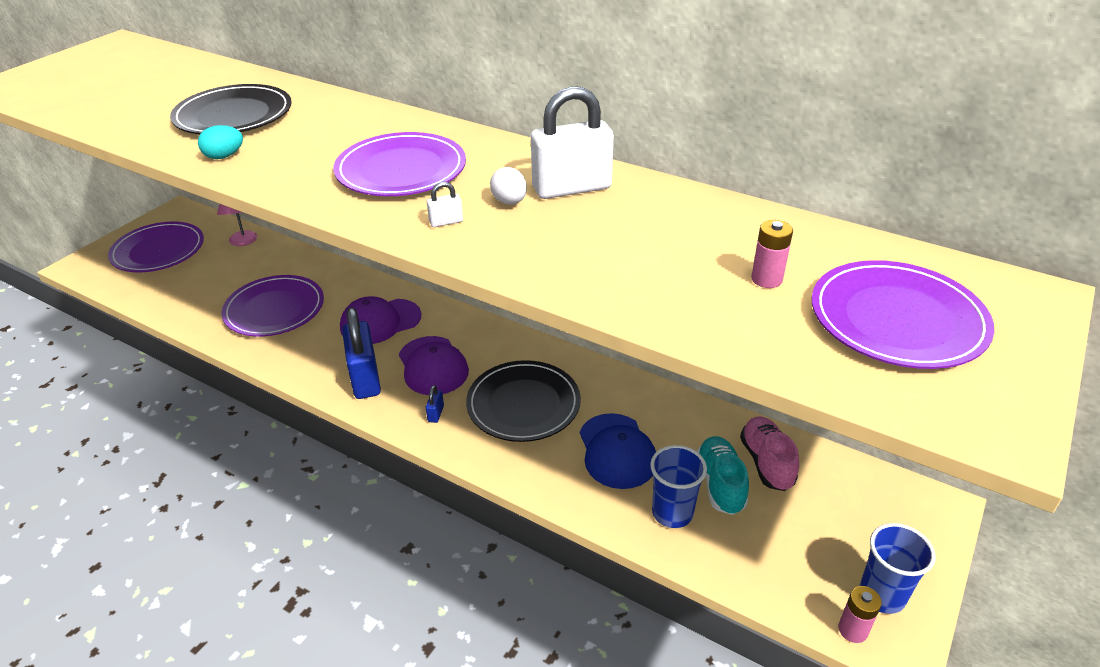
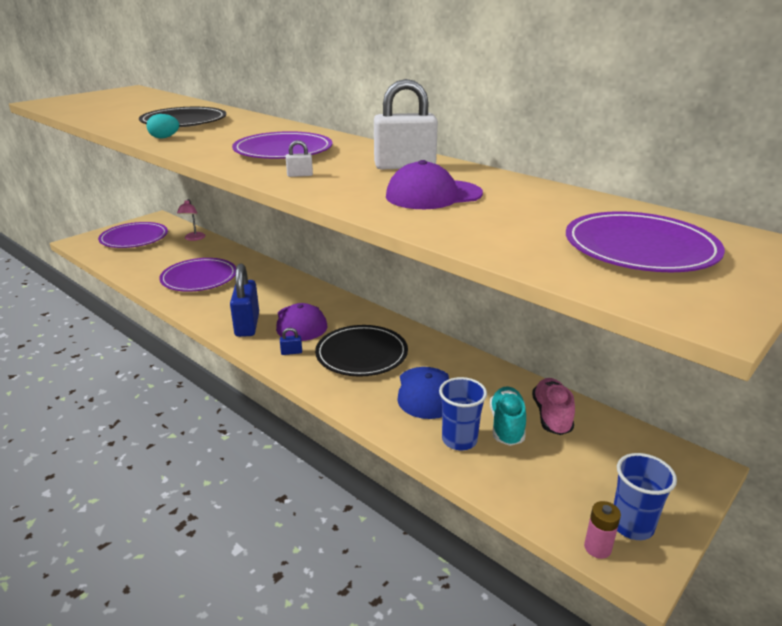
camera: 10 degrees right, 10 degrees down
purple cap [340,296,421,344] -> purple cap moved to [386,160,483,209]
blue padlock [426,385,444,423] -> blue padlock turned 60 degrees clockwise [280,328,302,355]
white egg [490,167,527,205] -> none
pink battery [751,220,793,288] -> none

